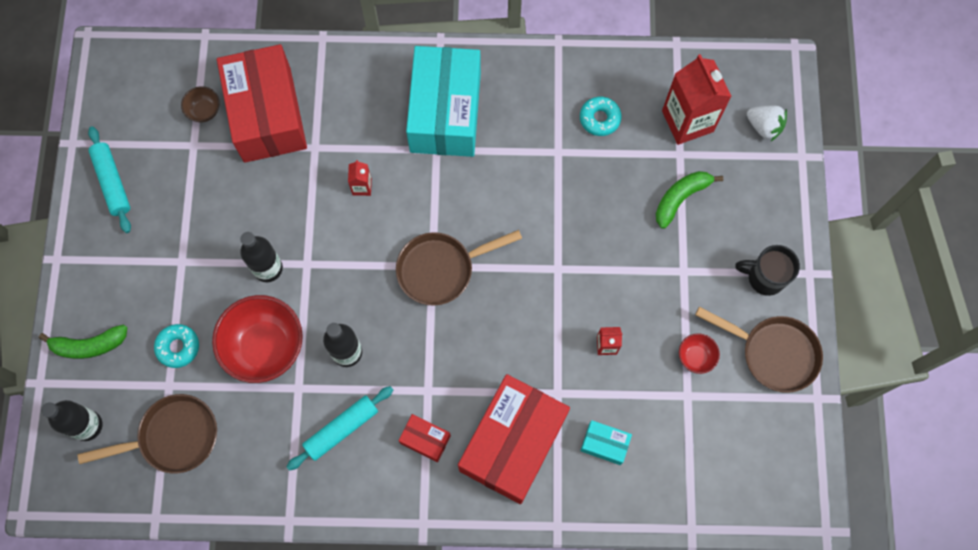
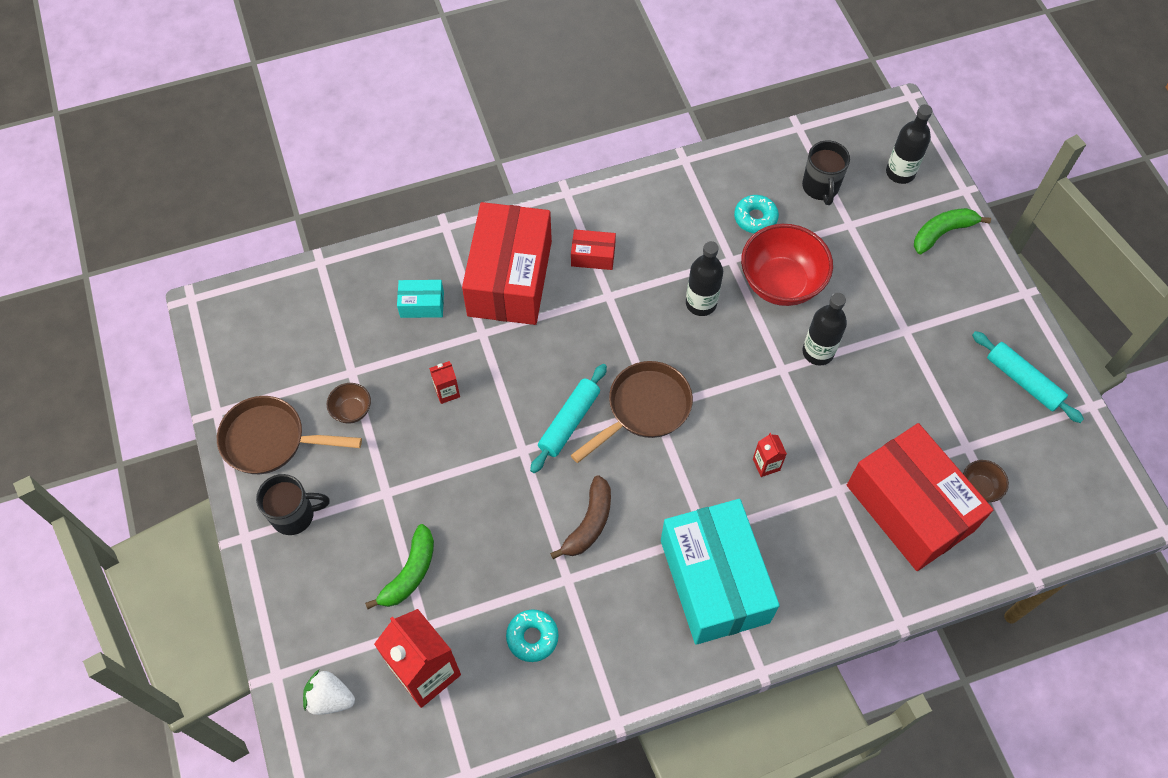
camera: 160 degrees right, 10 degrees down
brown pan [78,394,217,474] -> black mug [802,140,850,205]
turquoise donut [154,324,199,368] -> turquoise donut moved to [734,195,779,233]
turquoise rolling pin [286,386,393,471] -> turquoise rolling pin moved to [530,364,607,473]
red bowl [679,333,720,374] -> brown bowl [327,383,371,424]
none -> brown banana [550,475,611,559]

